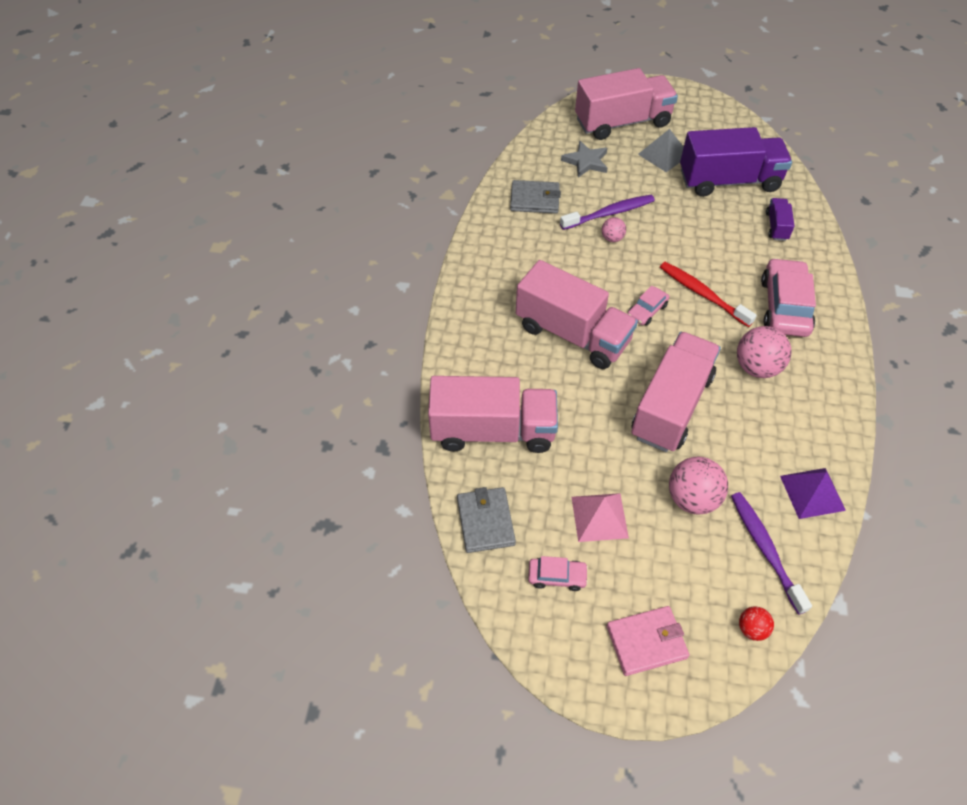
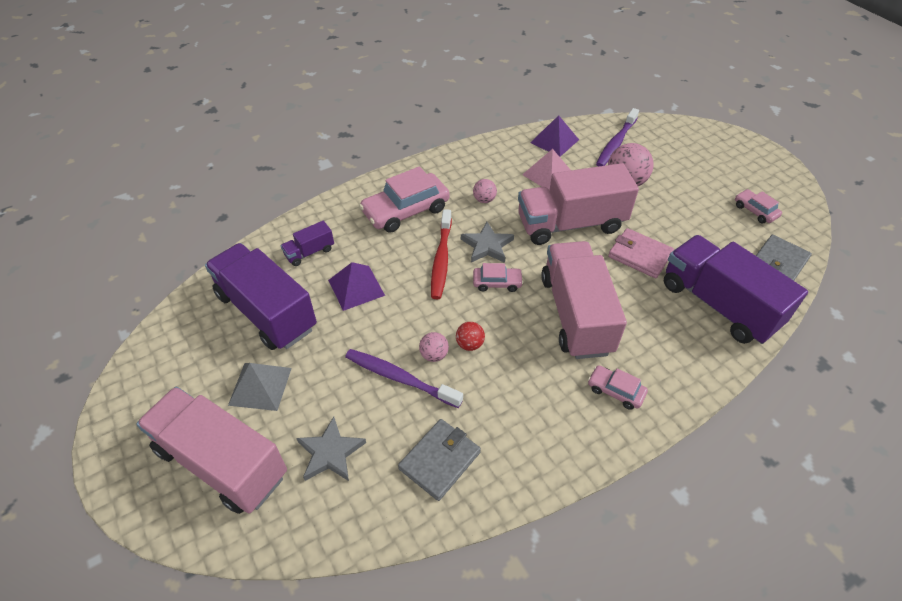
camera: 130 degrees left, 5 degrees down
pink truck [428,376,558,453] -> purple truck [664,235,808,344]
grey wallet [510,180,561,214] -> grey wallet turned 75 degrees clockwise [398,419,481,501]
pink pyramid [572,493,629,542] -> pink pyramid moved to [522,149,571,190]
pink wallet [607,606,690,676] -> pink wallet moved to [608,228,674,278]
pink ball [737,326,792,378] -> pink ball [473,179,497,203], size x0.53
red ball [739,607,774,641] -> red ball moved to [456,322,485,351]
none -> purple pyramid [328,262,385,311]
none -> grey star [461,222,514,263]
none -> pink car [588,365,648,410]

